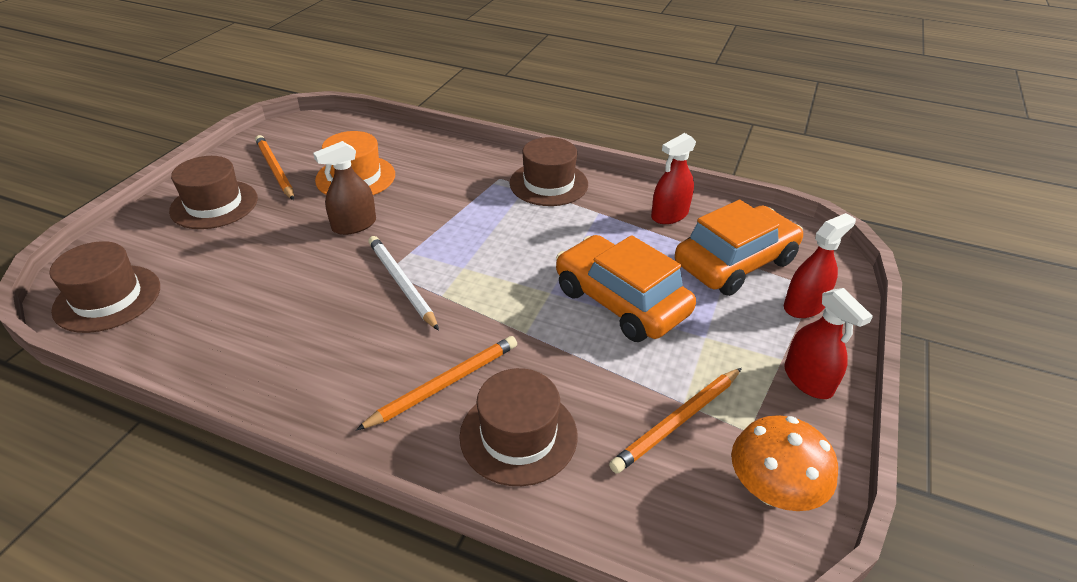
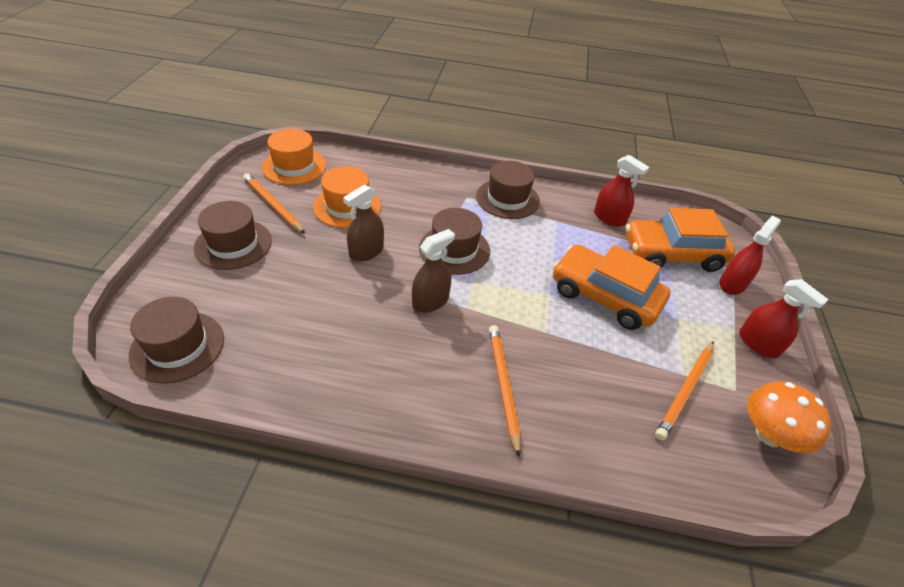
camera: 15 degrees left, 5 degrees up
orange pencil [356,336,517,430] -> orange pencil turned 45 degrees counterclockwise [489,325,521,458]
white pencil [368,236,439,331] -> brown spray bottle [412,229,455,313]
brown hat [459,368,578,486] -> brown hat moved to [419,208,490,275]
red spray bottle [651,133,696,224] -> red spray bottle turned 90 degrees counterclockwise [594,155,649,227]
orange car [675,200,803,296] -> orange car turned 135 degrees counterclockwise [626,208,735,272]
none -> orange hat [262,129,326,185]

